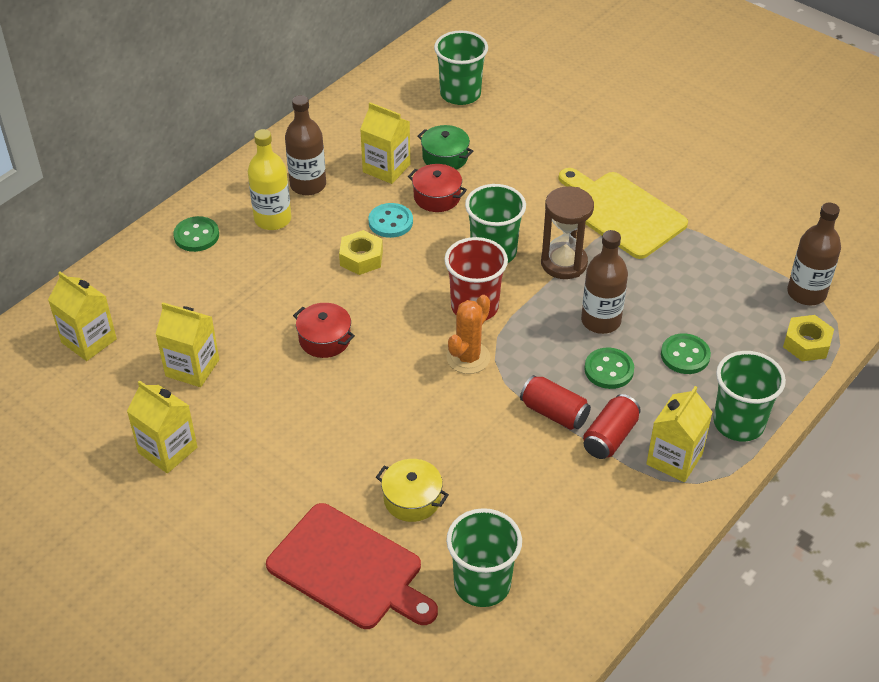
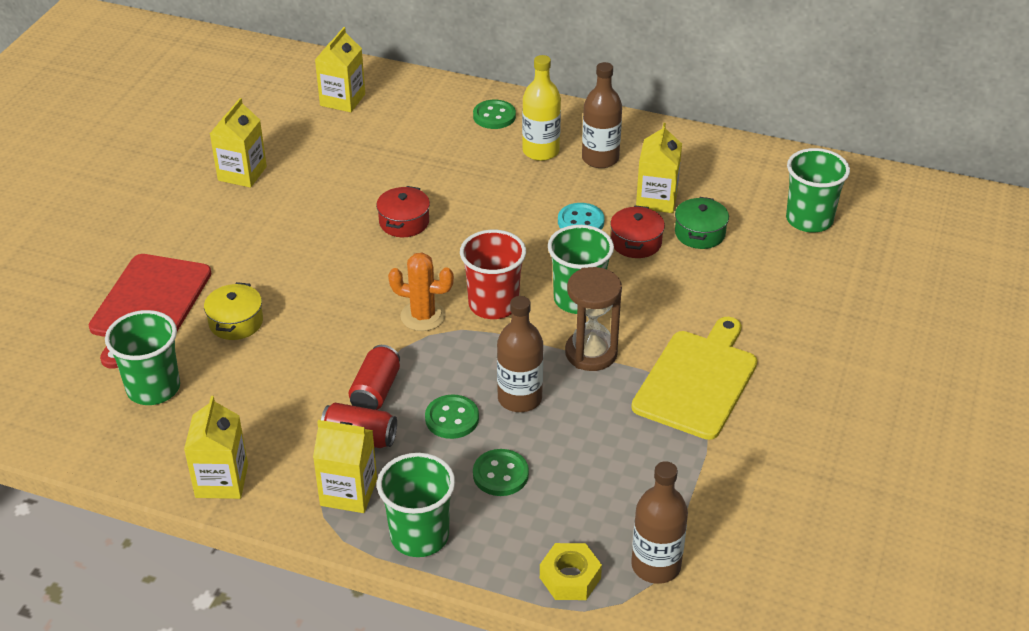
camera: 70 degrees right, 5 degrees down
yellow carton [156,302,219,387] -> yellow carton moved to [184,396,248,499]
yellow nut [339,230,383,275] -> none

